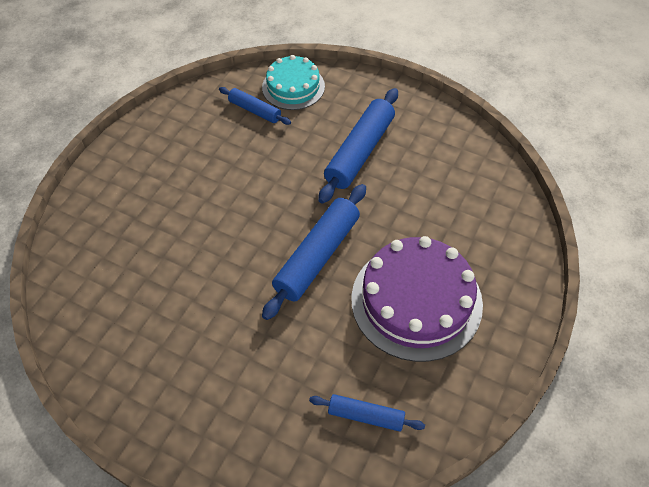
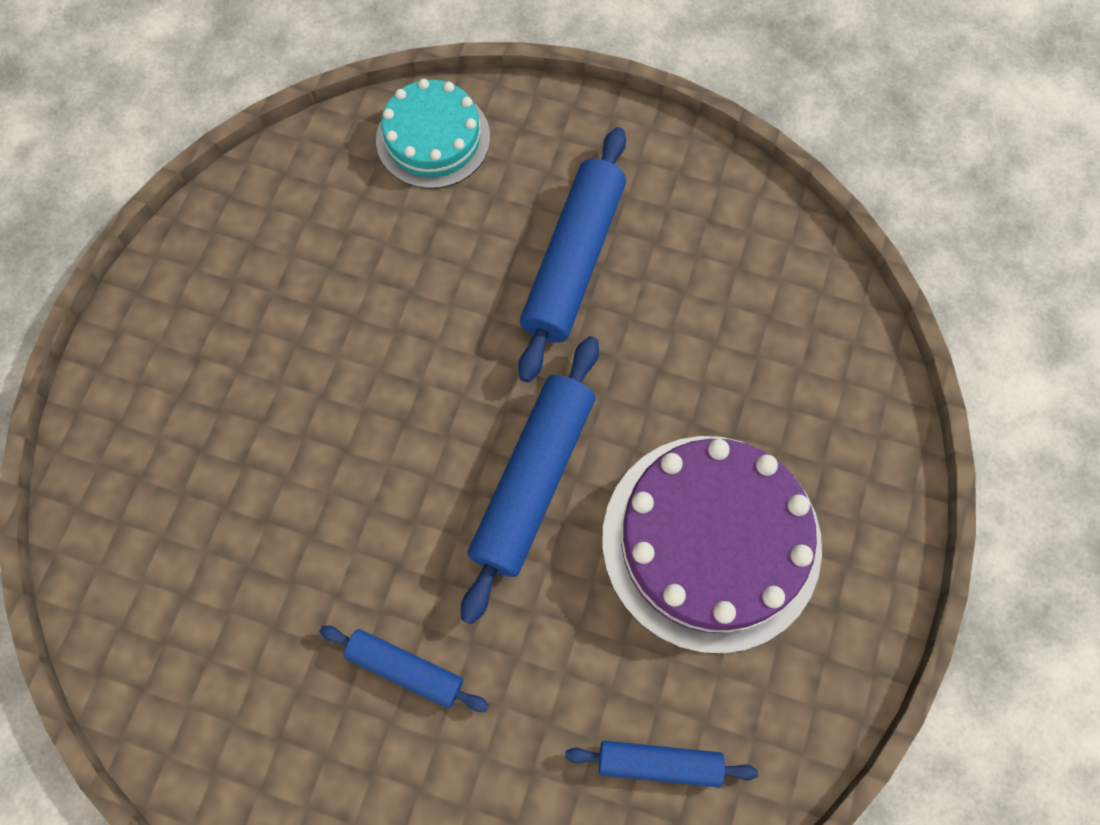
camera: 10 degrees left, 15 degrees up
blue rolling pin [219,87,291,125] -> blue rolling pin moved to [319,626,489,712]

